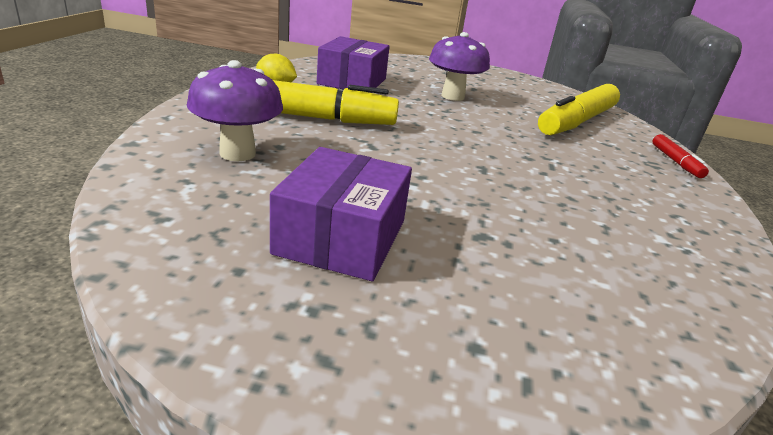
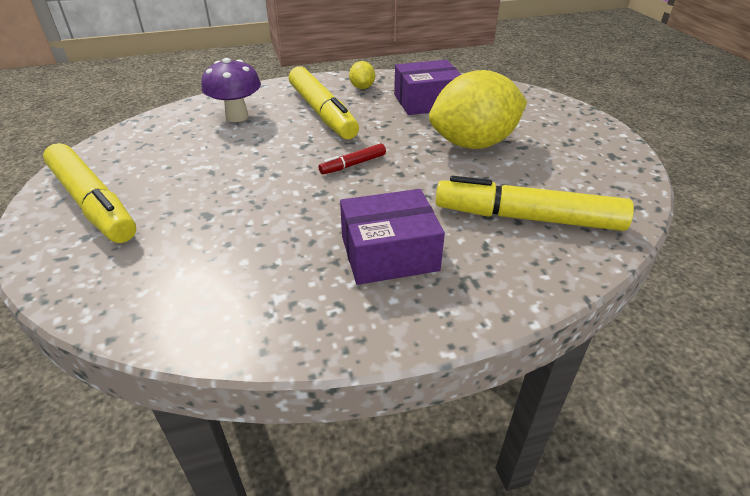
camera: 65 degrees right, 10 degrees up
purple box [270,147,412,281] -> purple box moved to [340,189,445,285]
purple mushroom [429,32,490,101] -> yellow lemon [429,70,527,149]
red marker [652,134,709,178] -> red marker moved to [318,143,386,175]
none -> yellow marker [43,143,136,243]

